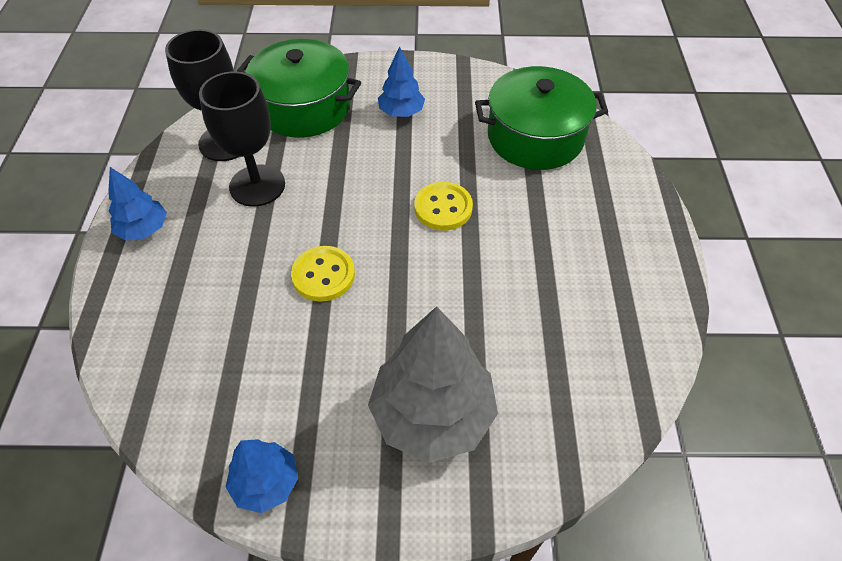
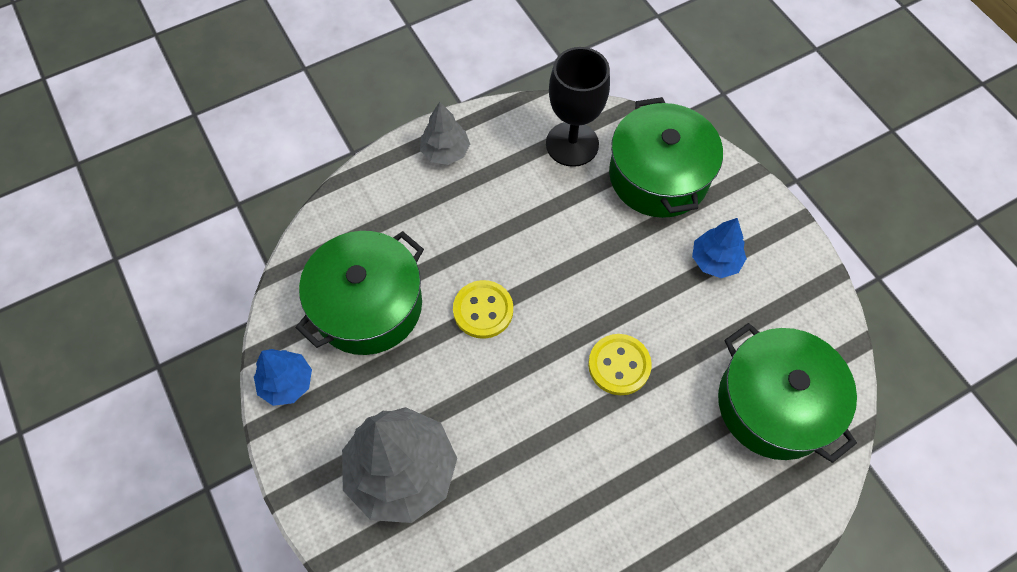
camera: 60 degrees right, 10 degrees up
blue tree [108,167,167,241] -> grey tree [420,102,470,165]
black goblet [199,71,285,207] -> none
none -> green pot [296,231,424,355]

